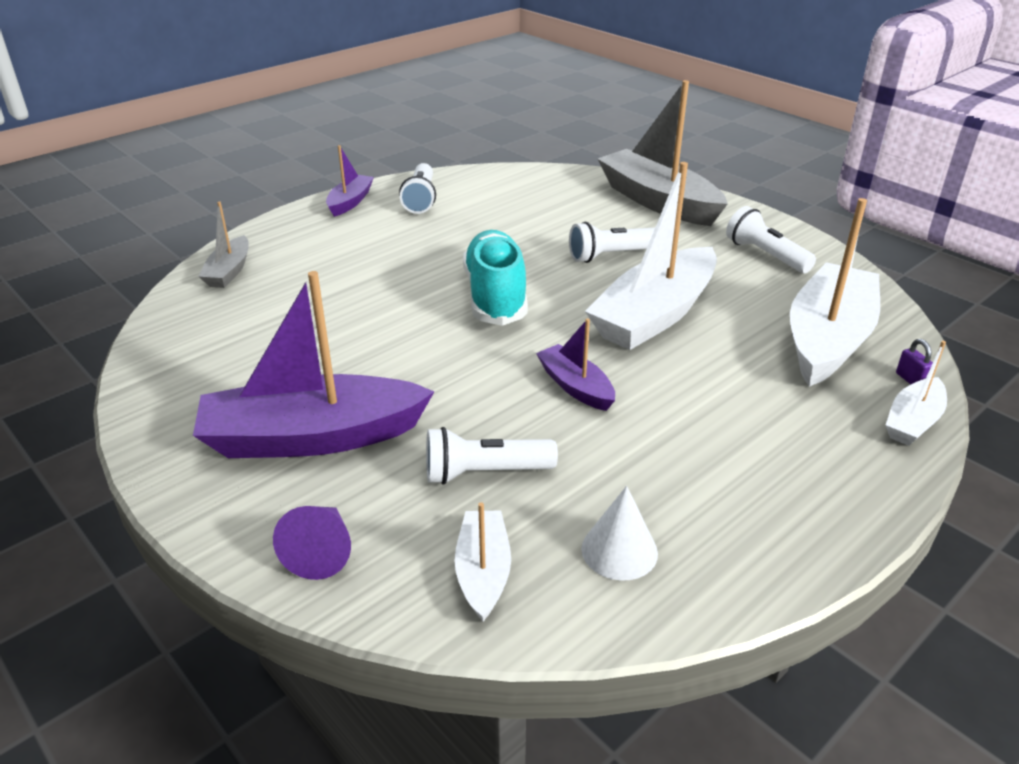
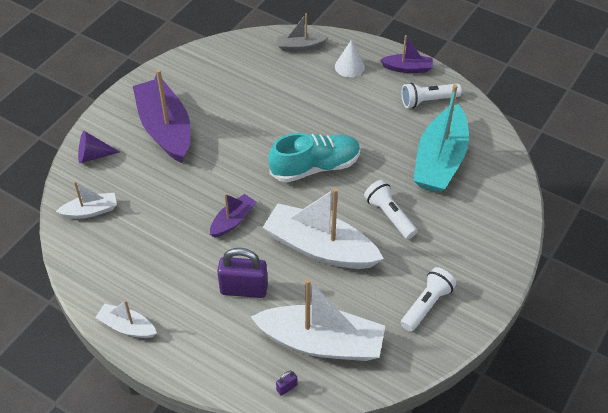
camera: 75 degrees right, 15 degrees up
white flashlight [426,427,558,485] -> none
white cone [581,486,658,581] -> white cone moved to [335,40,365,77]
grey boat [597,80,728,226] -> none
white boat [886,341,947,446] -> white boat moved to [95,300,157,338]
none -> purple padlock [217,248,268,298]
none -> turquoise boat [413,84,469,193]

